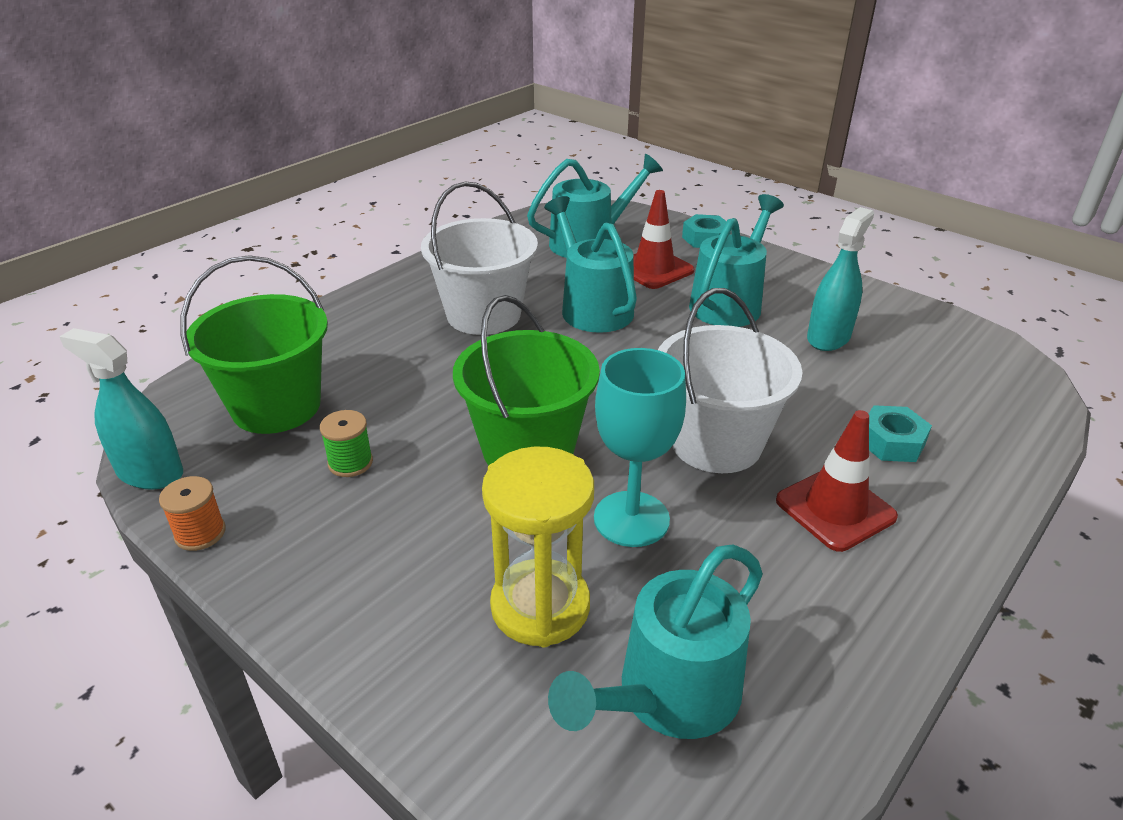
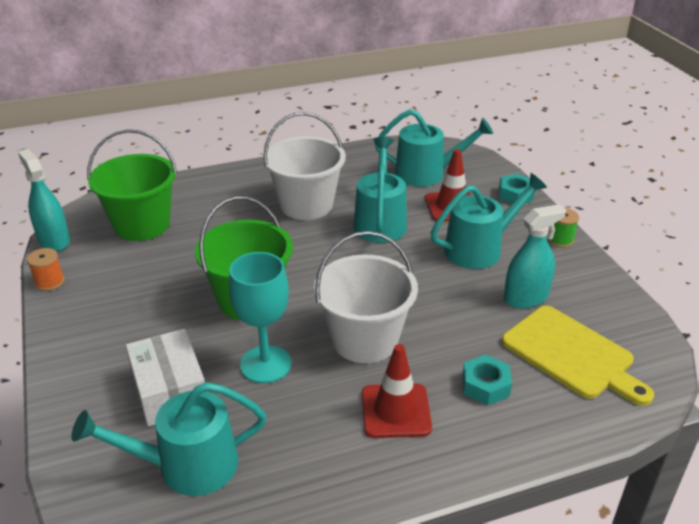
camera: 30 degrees right, 0 degrees up
green spool [320,410,373,477] -> green spool moved to [547,208,579,248]
yellow hourglass [482,447,594,648] -> white box [126,329,205,426]
none -> yellow cutting board [502,306,654,406]

